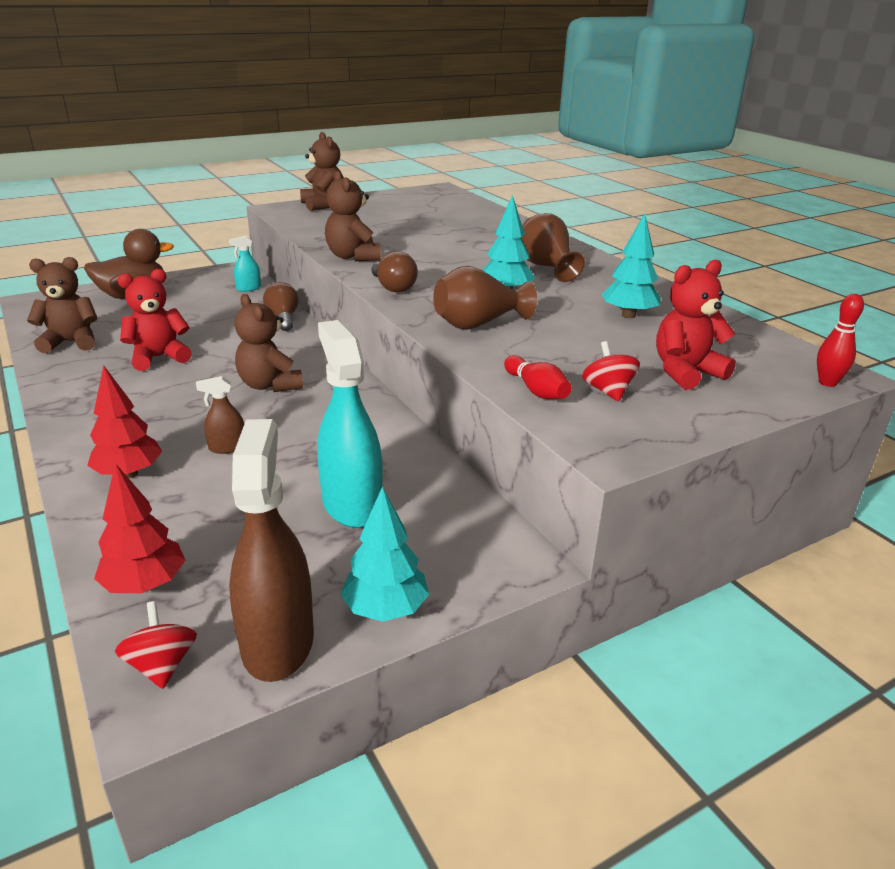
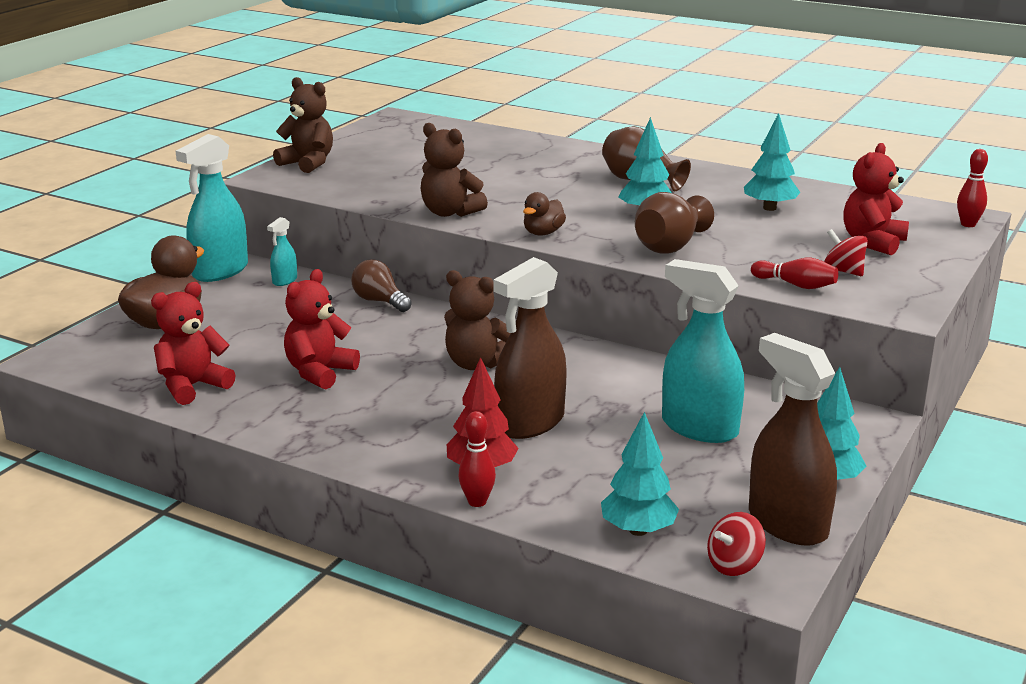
camera: 30 degrees left, 5 degrees down
brown teddy bear [27,257,98,353] -> red teddy bear [151,282,236,405]
red tree [94,463,185,593] -> turquoise tree [601,412,679,536]
red spinning top [115,601,197,689] -> red spinning top turned 75 degrees counterclockwise [707,512,766,576]
brown spray bottle [196,376,244,454] -> brown spray bottle [494,257,567,439], size x2.13
brown light bulb [371,251,418,293] -> brown duck [523,192,566,235]
none -> turquoise spray bottle [176,134,248,282]
none -> red bowling pin [458,411,496,507]

